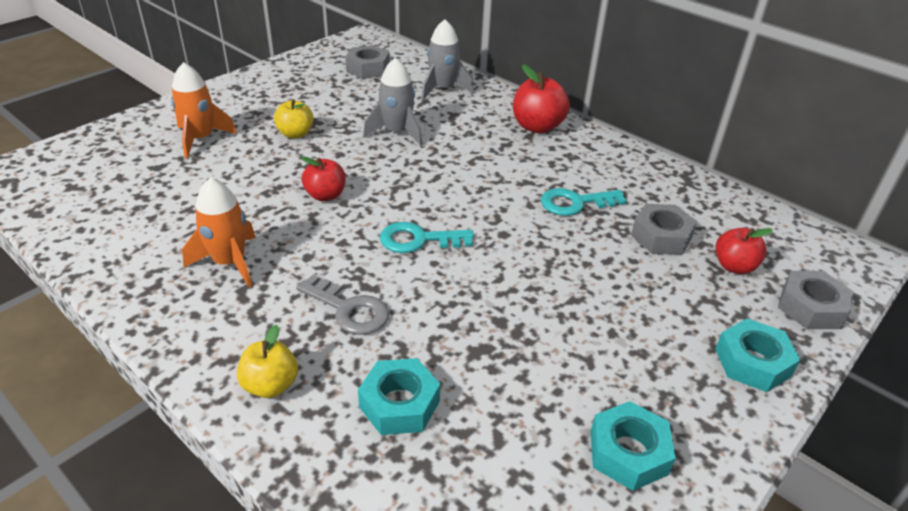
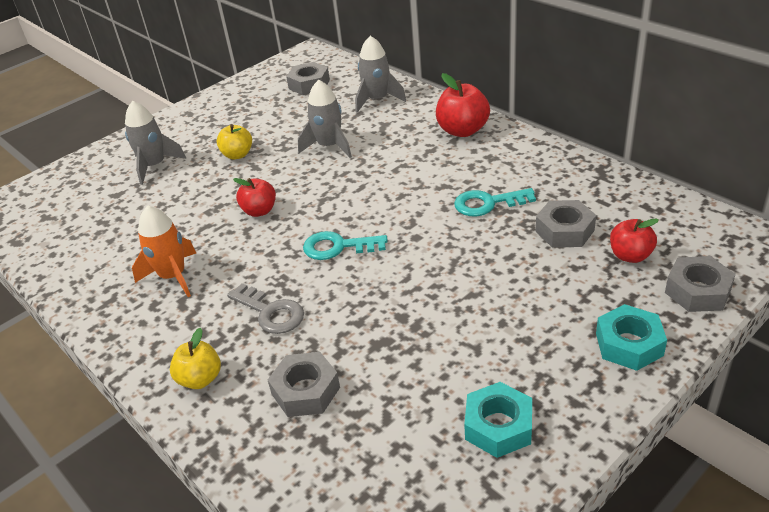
camera: 10 degrees right, 0 degrees up
orange rocket [171,62,237,158] -> grey rocket [125,101,186,185]
turquoise nut [358,358,440,435] -> grey nut [267,352,340,417]

